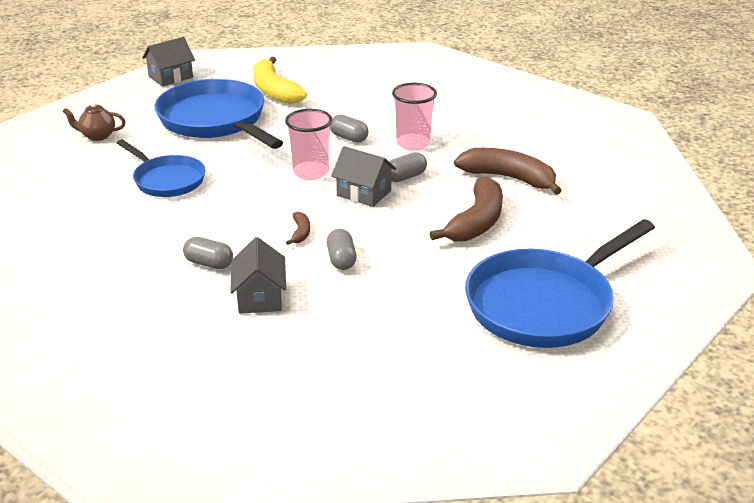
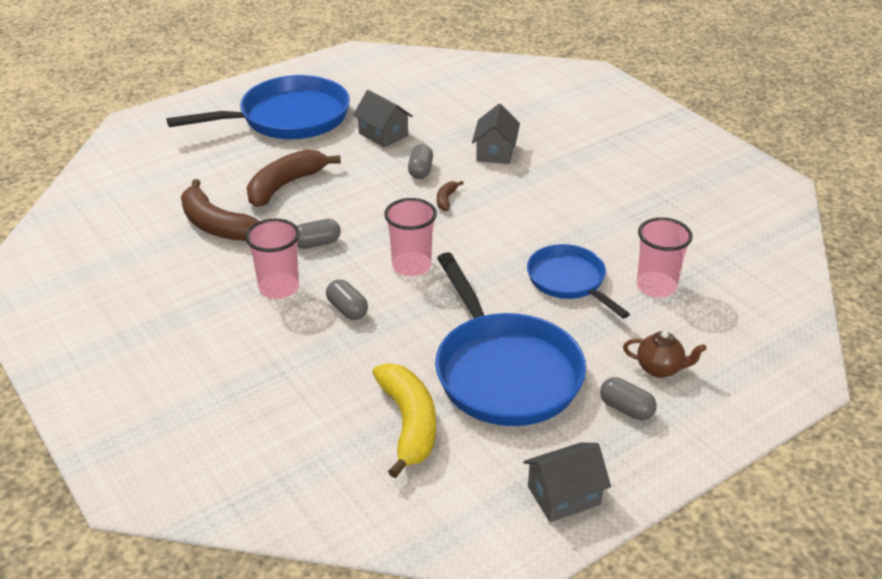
camera: 165 degrees left, 5 degrees up
grey capsule [183,237,233,269] -> grey capsule moved to [600,377,657,420]
grey house [331,146,396,207] -> grey house moved to [353,90,413,148]
none -> pink cup [637,217,693,298]

